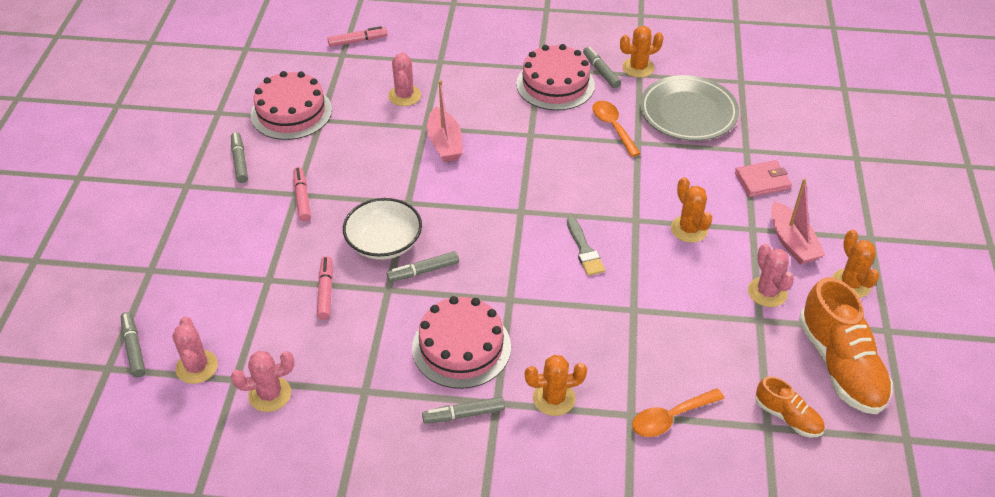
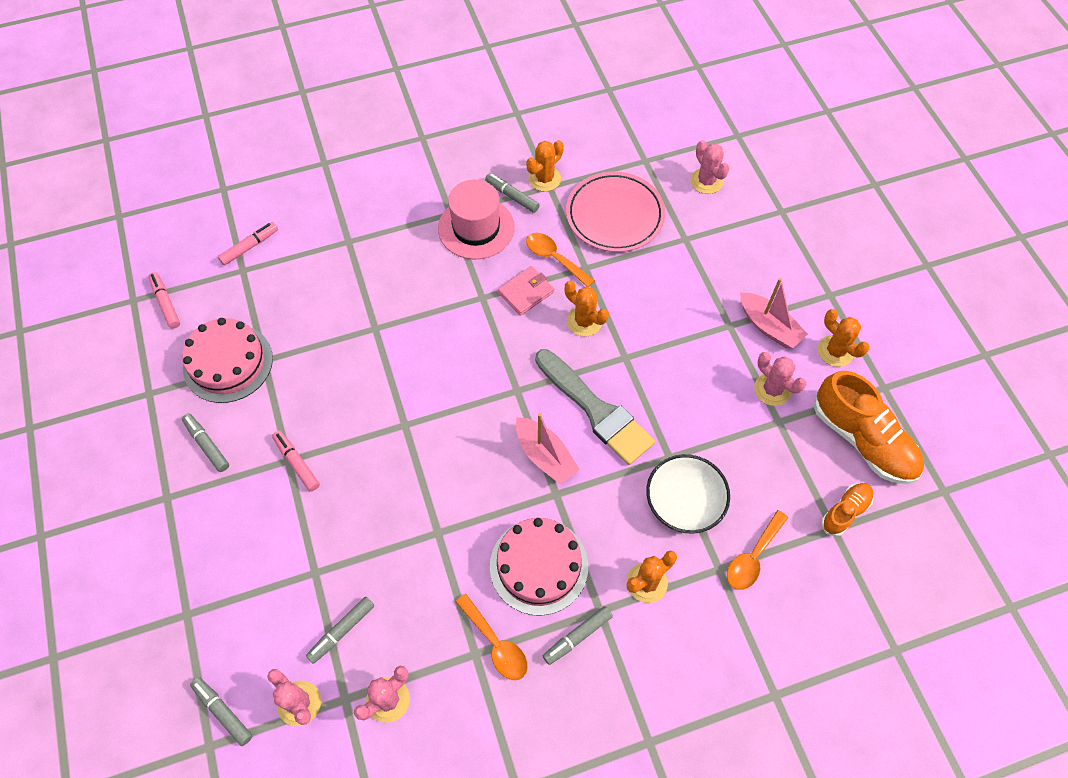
camera: 25 degrees left, 15 degrees up
pink marker [317,256,333,320] -> pink marker moved to [148,272,180,329]
white bowl [343,198,422,260] -> white bowl moved to [646,454,730,534]
grey marker [387,251,459,282] -> grey marker moved to [306,597,374,664]
pink cactus [388,52,421,106] -> pink cactus moved to [690,140,729,194]
pink boat [427,80,463,162] -> pink boat moved to [516,413,580,485]
pink cake [516,44,595,111] -> pink hat [438,179,515,259]
grey brush [567,217,605,276] -> grey brush [535,349,655,465], size x1.94
grey plate [640,75,739,141] -> pink plate [566,171,665,252]
orange cactus [671,177,712,243] -> orange cactus moved to [565,281,609,336]
pink wallet [735,160,792,197] -> pink wallet moved to [498,266,554,316]
orange shoe [755,376,825,437] -> orange shoe turned 60 degrees counterclockwise [821,483,874,537]
none -> orange spoon [456,594,528,680]

